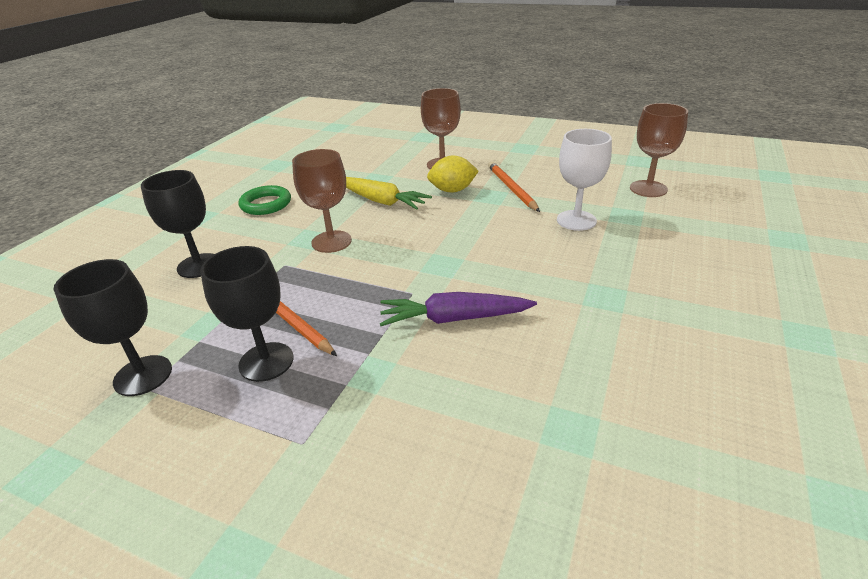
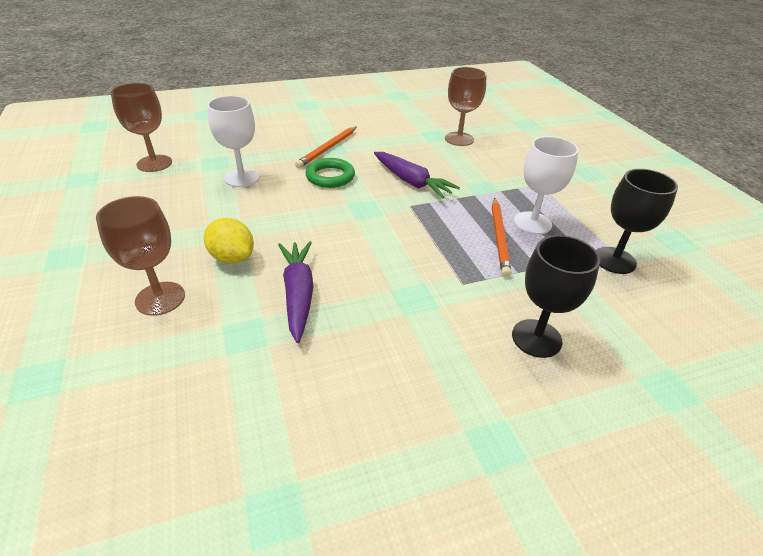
camera: 135 degrees left, 5 degrees up
black goblet [200,246,294,382] -> white goblet [514,136,579,234]
green ring [238,185,291,215] -> green ring moved to [305,158,355,188]
brown goblet [292,149,352,253] -> brown goblet moved to [445,67,487,146]
yellow carrot [346,177,432,210] -> purple carrot [278,241,314,343]
orange pencil [488,162,540,212] -> orange pencil moved to [295,127,357,168]

